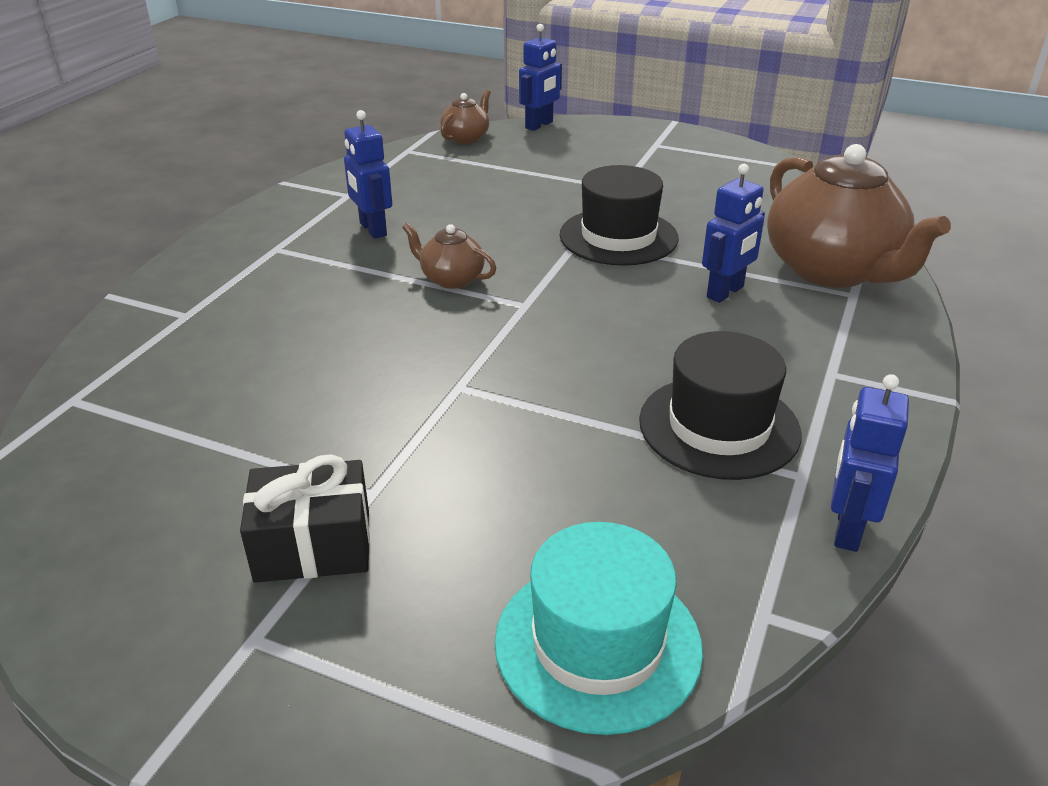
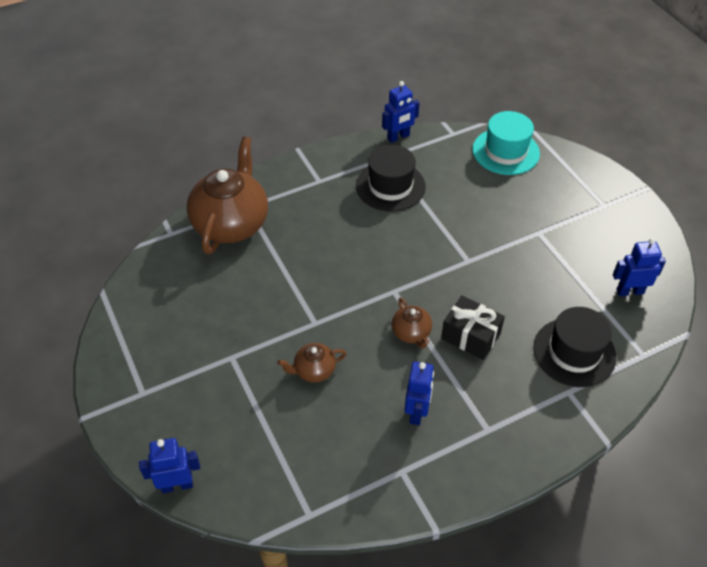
camera: 140 degrees left, 15 degrees up
black gift [240,454,370,583] -> black gift moved to [441,295,505,360]
brown teapot [440,90,491,144] -> brown teapot moved to [278,343,346,383]
black hat [560,165,679,266] -> black hat moved to [533,307,616,387]
blue robot [702,164,765,303] -> blue robot moved to [613,238,666,296]

